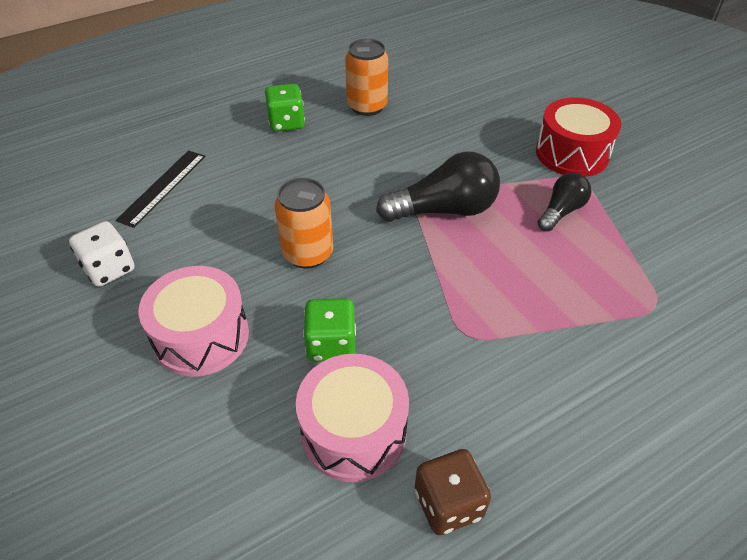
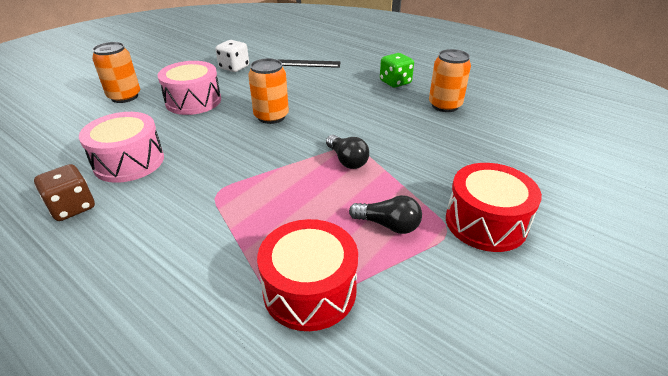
camera: 70 degrees right, 10 degrees down
green dice [303,298,356,362] -> none
black light bulb [376,151,500,222] -> black light bulb [326,135,369,169], size x0.59
none -> orange can [92,42,140,103]
none -> red drum [257,219,358,331]

